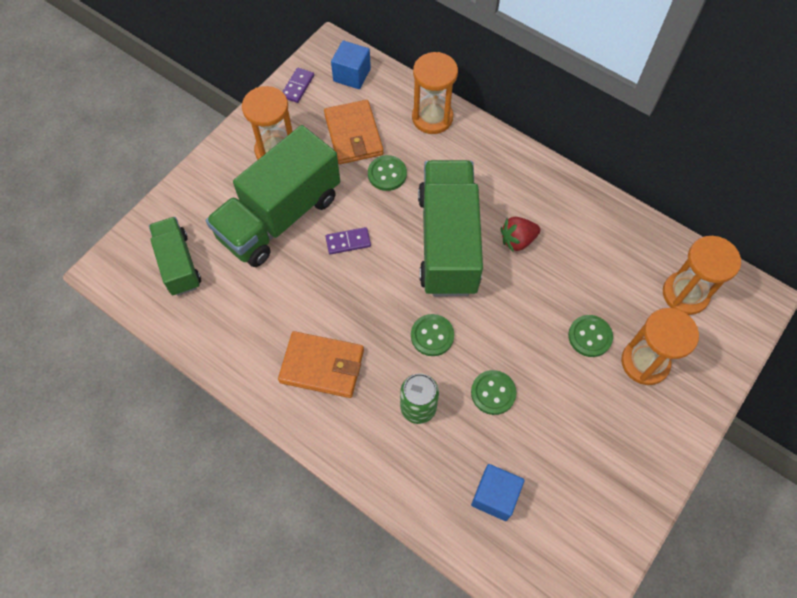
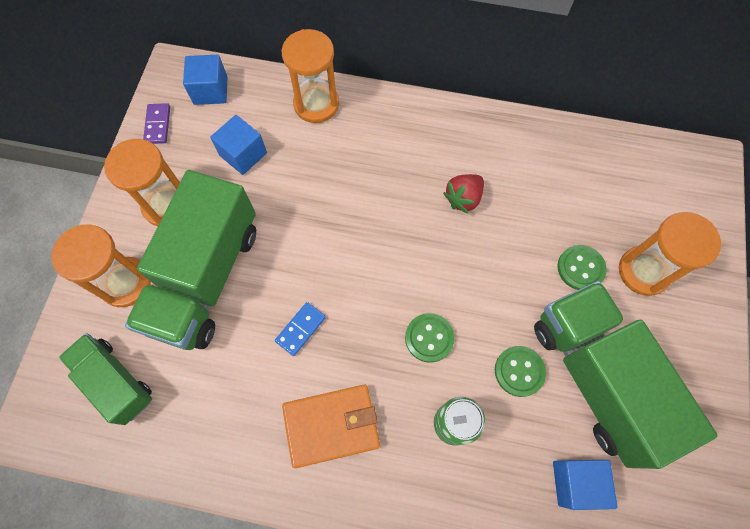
camera: 25 degrees left, 5 degrees up
orange wallet [324,100,384,164] -> blue cube [210,115,267,175]
purple domino [325,227,371,254] -> none
green button [368,155,407,191] -> none
green truck [418,160,483,296] -> green truck moved to [534,281,717,469]
orange hourglass [663,236,741,315] -> orange hourglass moved to [51,225,151,307]
none -> blue domino [275,302,326,356]

